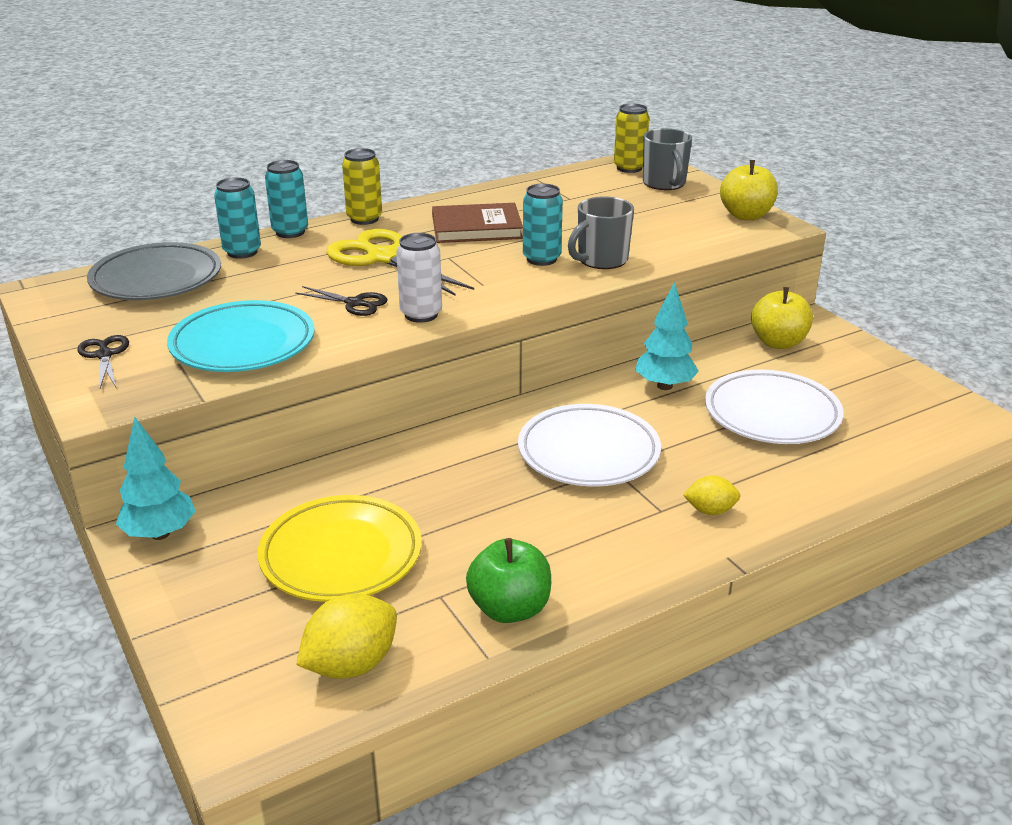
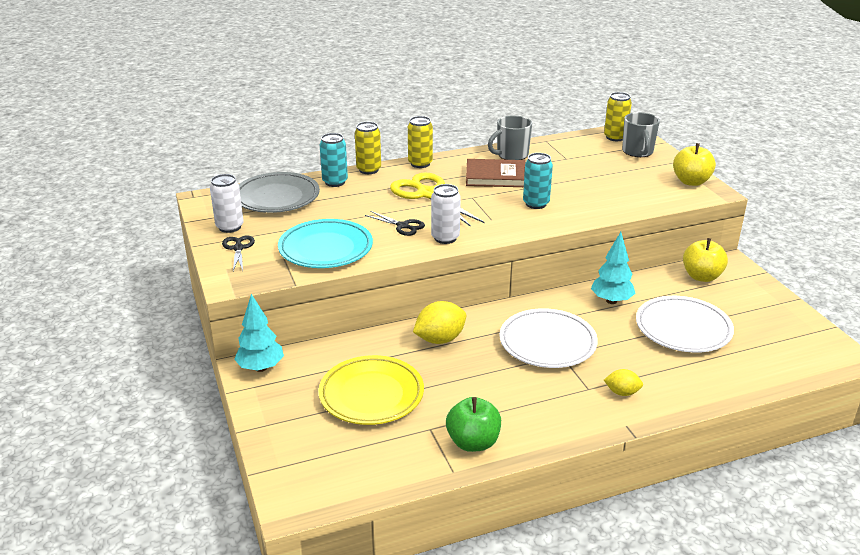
camera: 10 degrees right, 0 degrees up
turquoise can [265,160,308,238] -> yellow can [355,122,381,174]
yellow lemon [296,594,397,679] -> yellow lemon moved to [413,301,466,344]
grey mug [568,196,634,269] -> grey mug moved to [488,115,532,160]
none -> white can [210,174,244,233]

